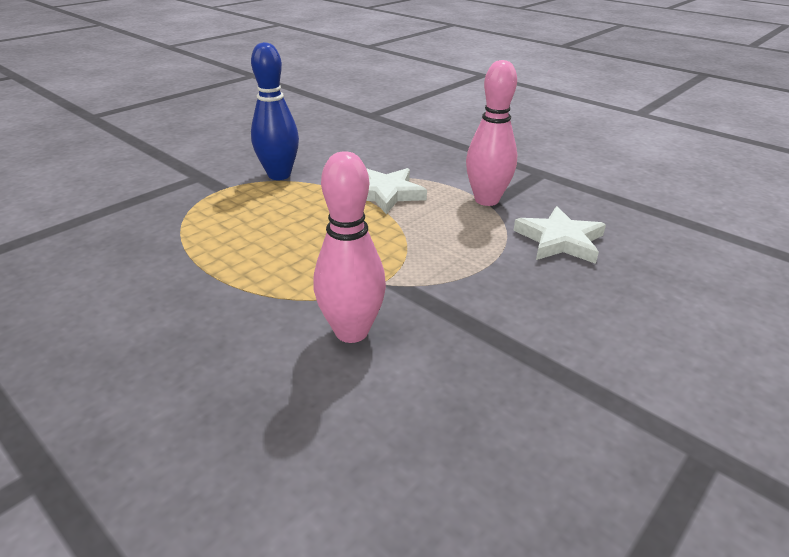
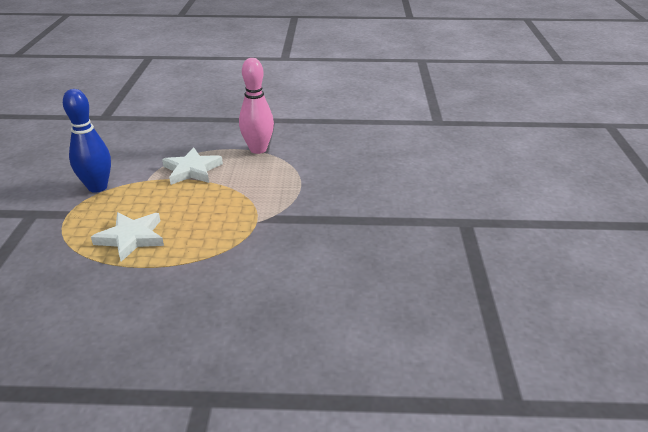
camera: 40 degrees left, 0 degrees up
pink bowling pin [313,151,386,343] -> none
white star [513,206,606,264] -> white star moved to [91,212,164,262]

